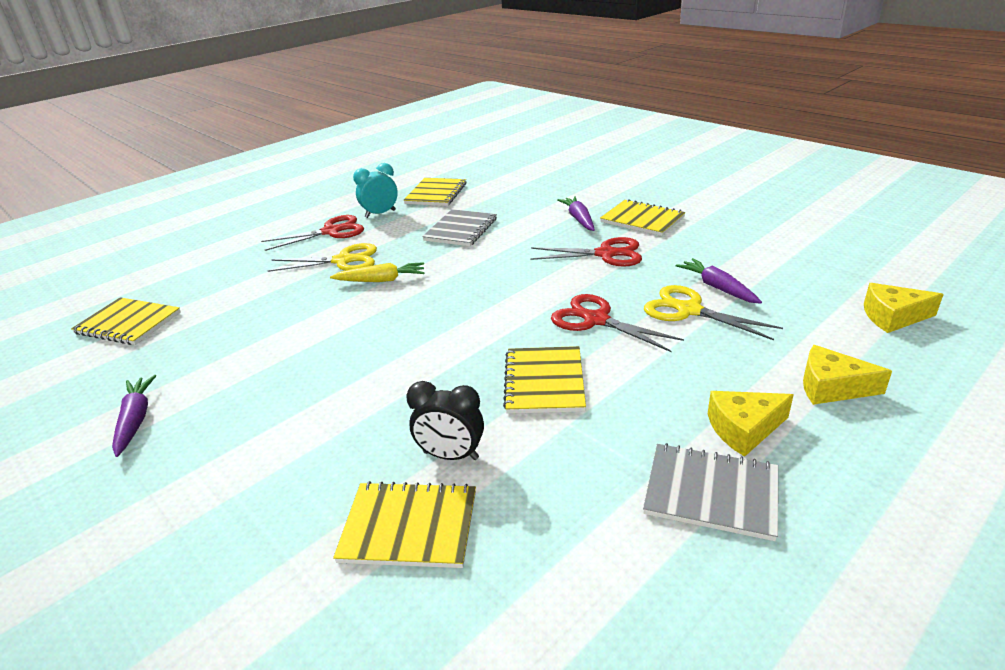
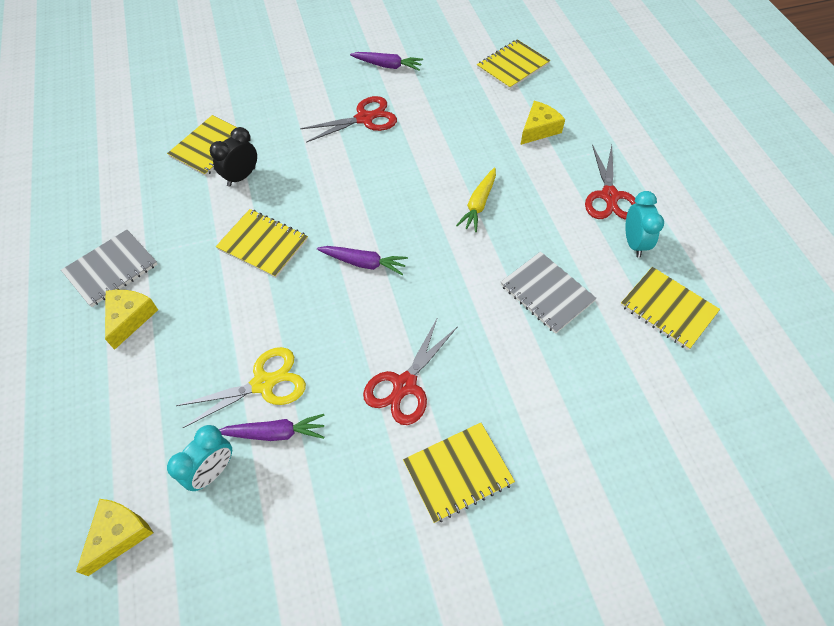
camera: 115 degrees right, 25 degrees up
yellow scissors [268,243,377,272] -> none
red scissors [551,294,684,352] -> red scissors moved to [300,96,397,143]
purple carrot [557,196,595,231] -> purple carrot moved to [317,246,408,275]
yellow cheese [803,345,892,405] -> yellow cheese moved to [520,101,565,145]
none -> turquoise clock [167,425,232,491]

